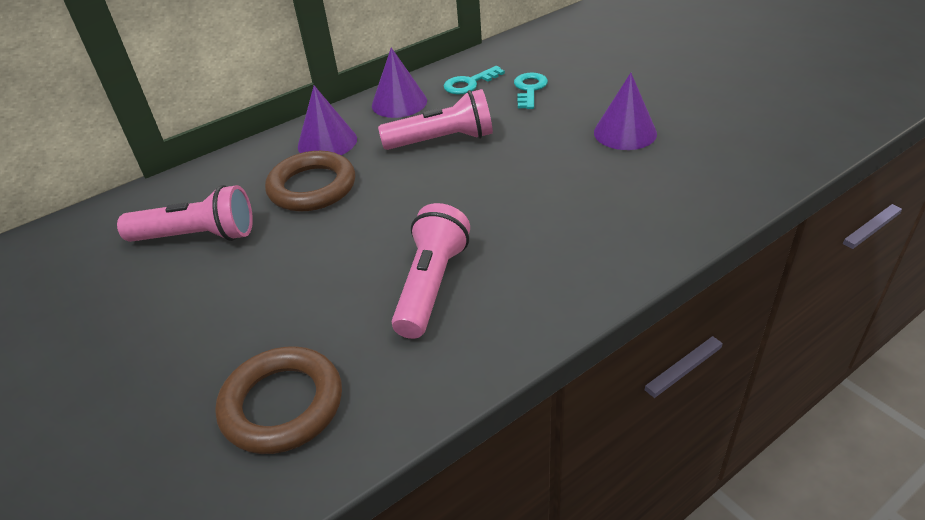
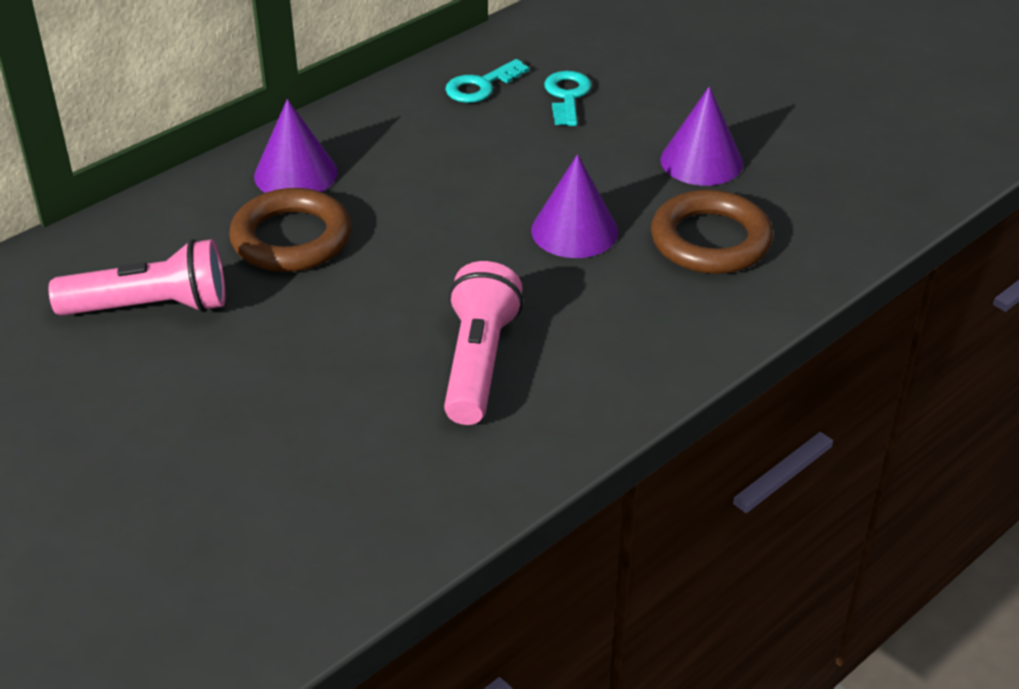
camera: 10 degrees left, 0 degrees up
brown ring [215,346,342,454] -> brown ring moved to [651,190,773,274]
purple cone [372,47,427,118] -> purple cone moved to [531,154,618,258]
pink flashlight [378,89,493,150] -> none

